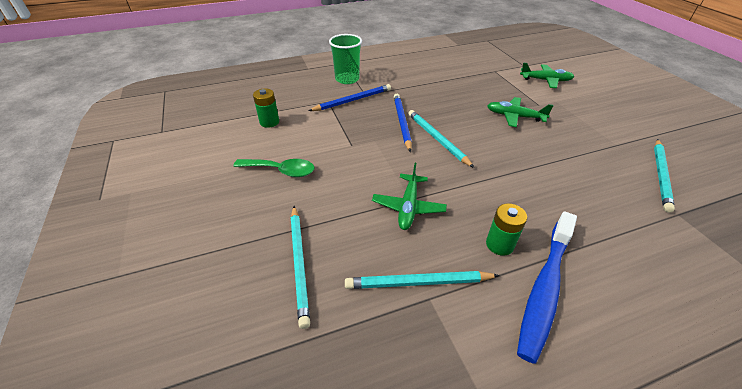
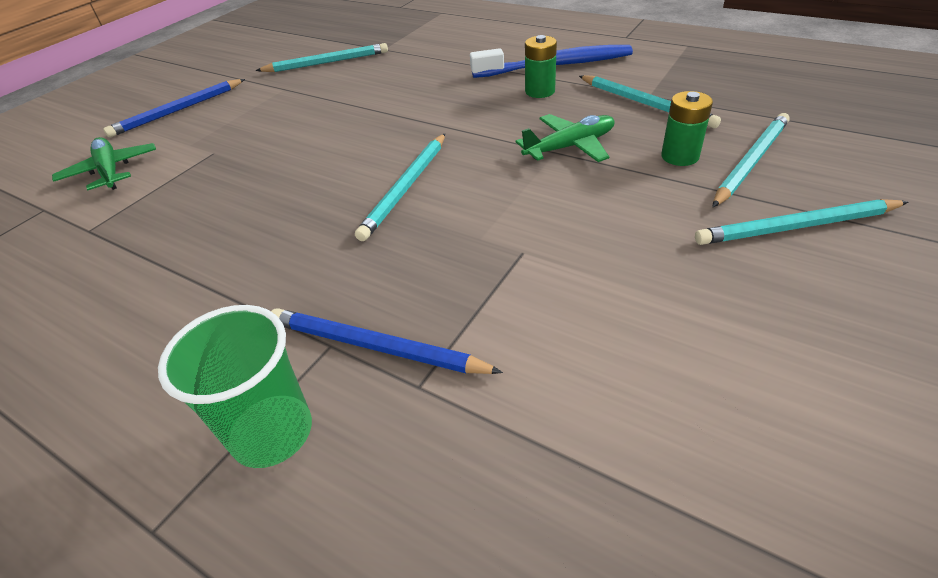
camera: 125 degrees left, 0 degrees up
green spoon [233,159,315,177] -> none
green battery [253,89,279,128] -> green battery moved to [661,91,713,166]
blue pencil [394,94,412,152] -> blue pencil moved to [103,79,245,137]
green plane [487,97,554,127] -> none
none -> turquoise pencil [695,199,908,245]

